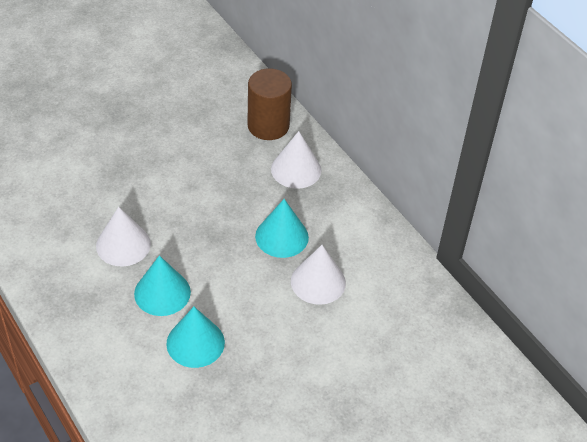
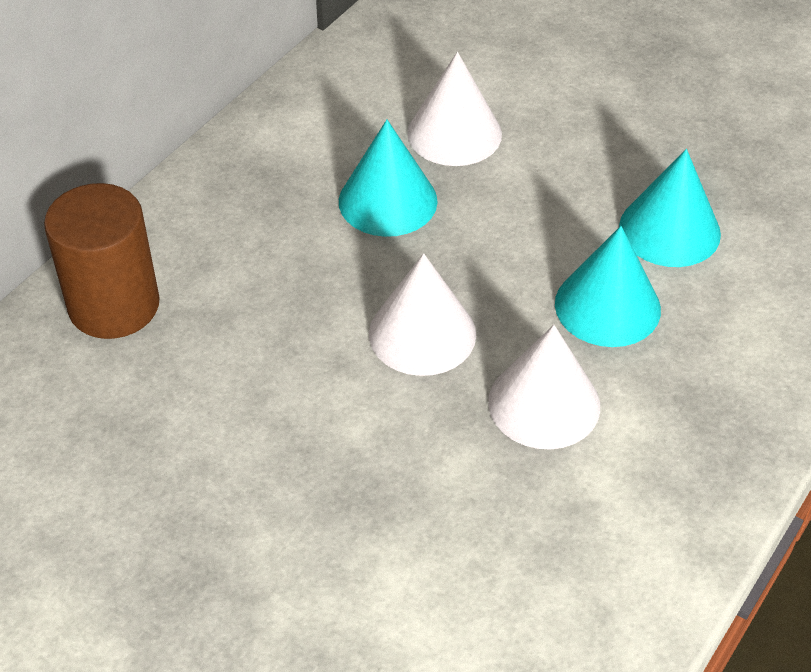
camera: 110 degrees left, 0 degrees up
white cone [271,131,322,189] -> white cone moved to [369,253,476,376]

